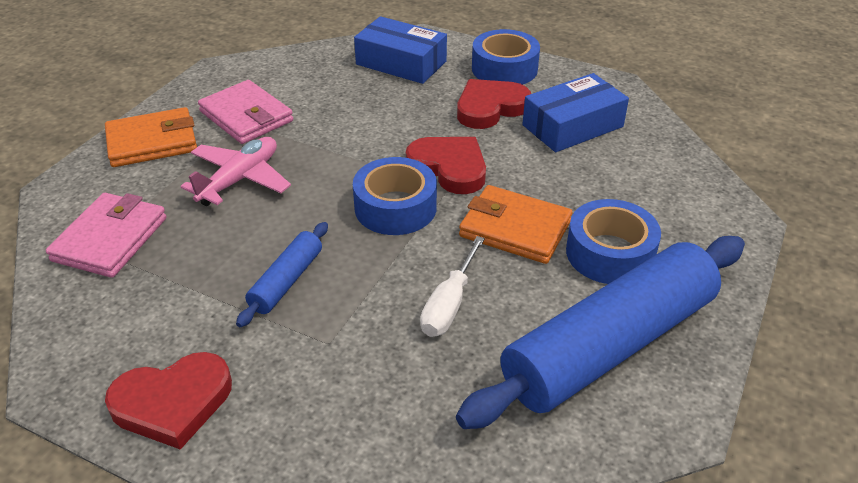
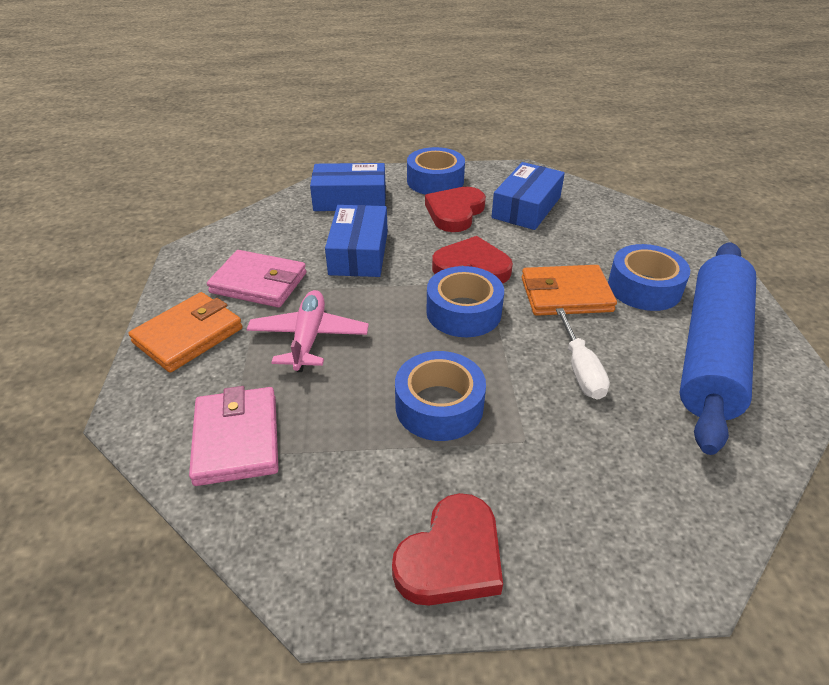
camera: 30 degrees left, 0 degrees up
blue rolling pin [236,222,328,327] -> blue tape [395,351,486,441]
none -> blue box [325,205,388,277]

